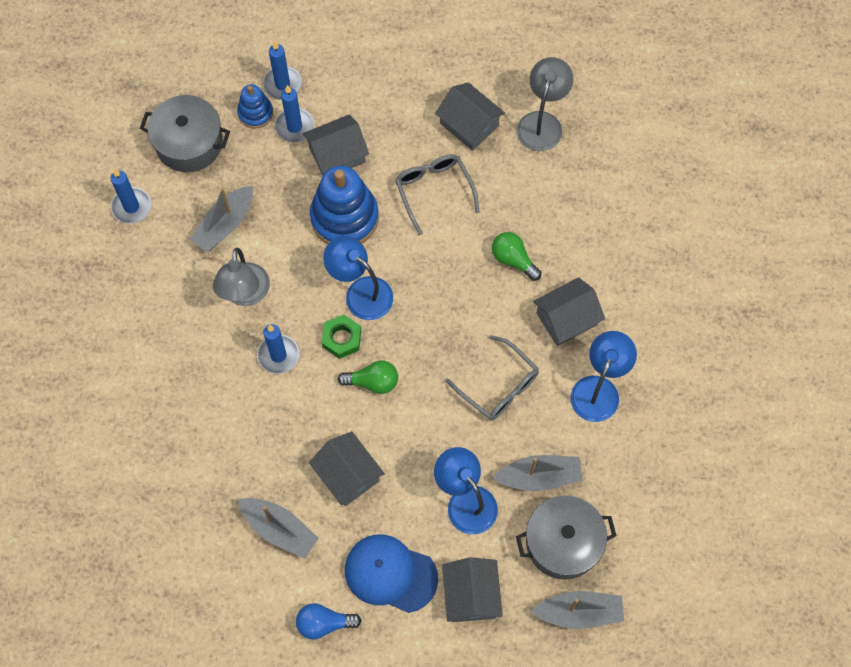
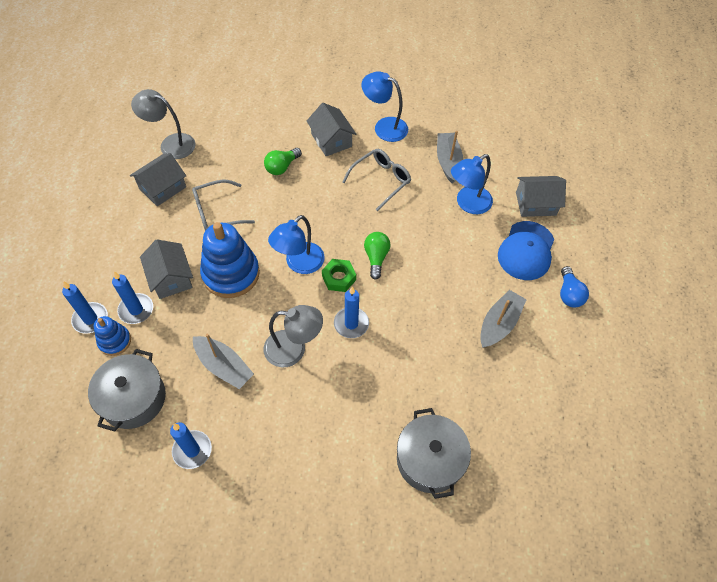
camera: 90 degrees left, 10 degrees down
grey house [309,431,385,506] -> none
grey pot [516,495,616,580] -> grey pot moved to [397,408,471,499]
grey boat [531,591,624,629] -> none

